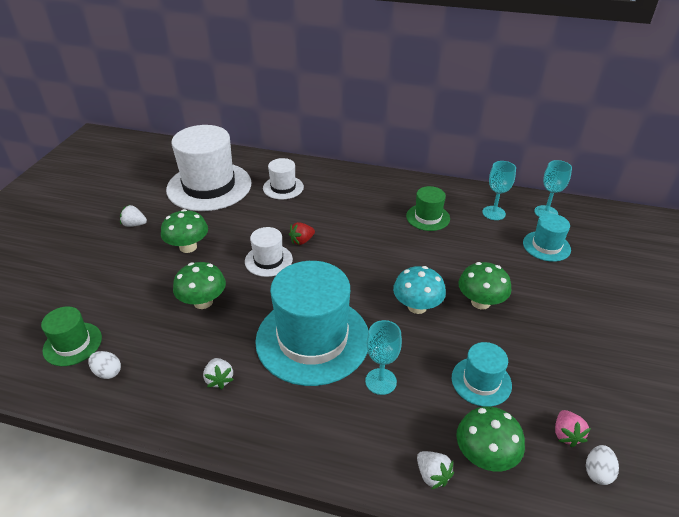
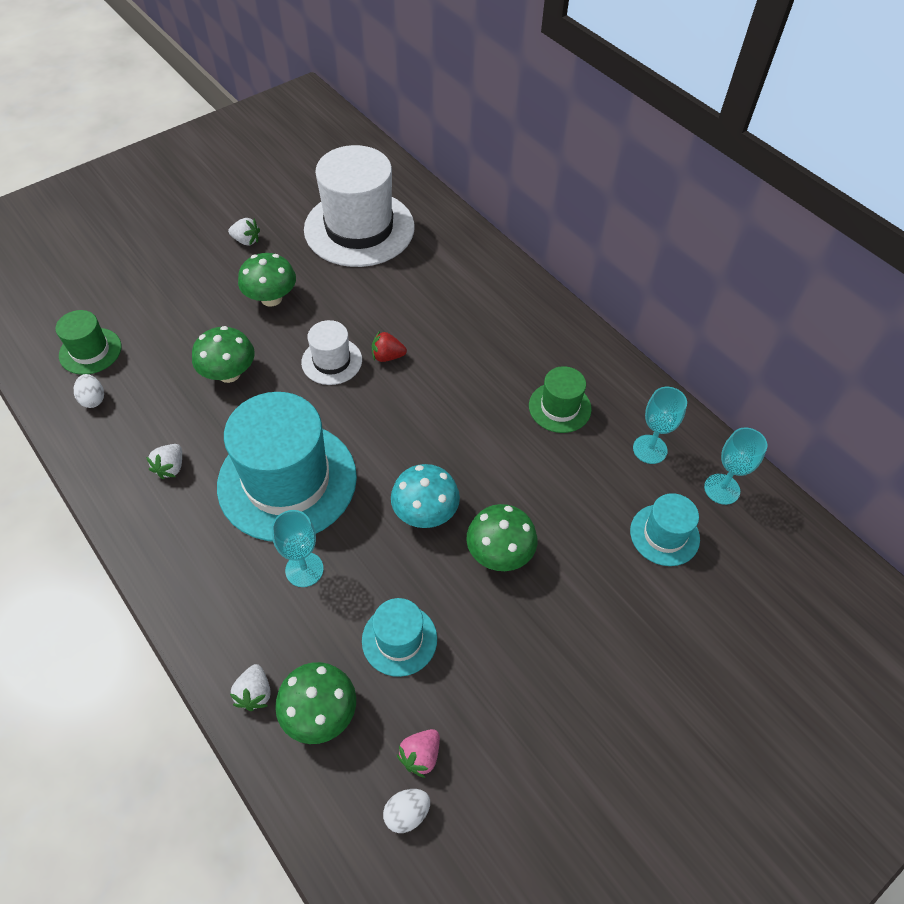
camera: 35 degrees right, 15 degrees up
white strawberry [120,205,147,227] -> white strawberry turned 150 degrees clockwise [228,218,260,246]
white hat [263,158,304,200] -> none

